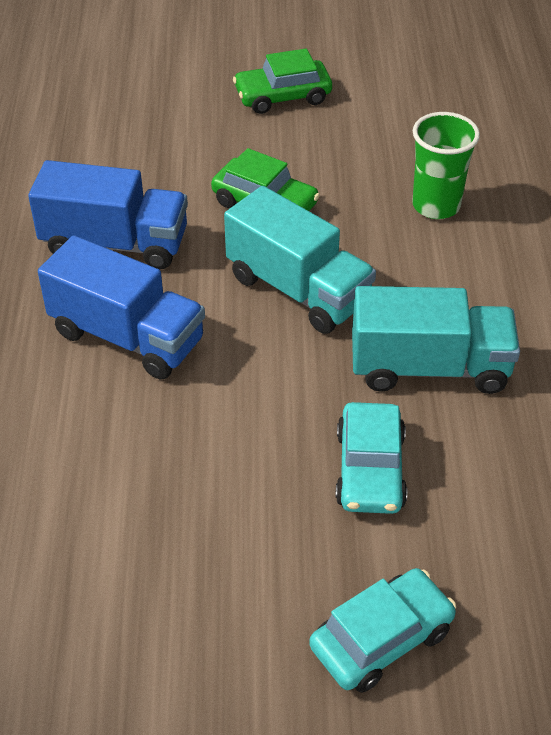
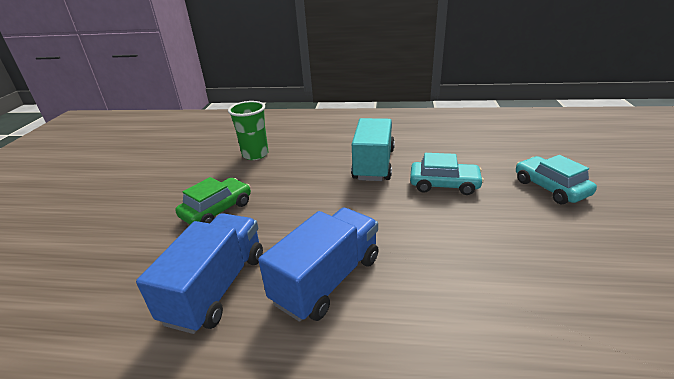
camera: 80 degrees left, 15 degrees down
turquoise truck [224,186,376,334] -> none
green car [233,49,332,114] -> none

